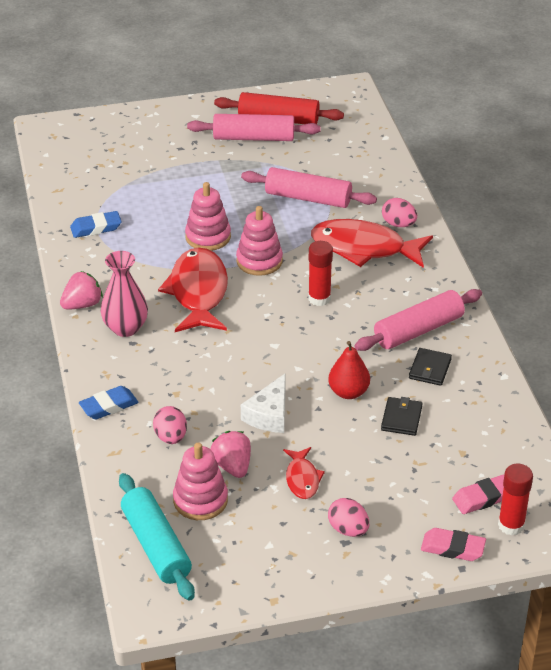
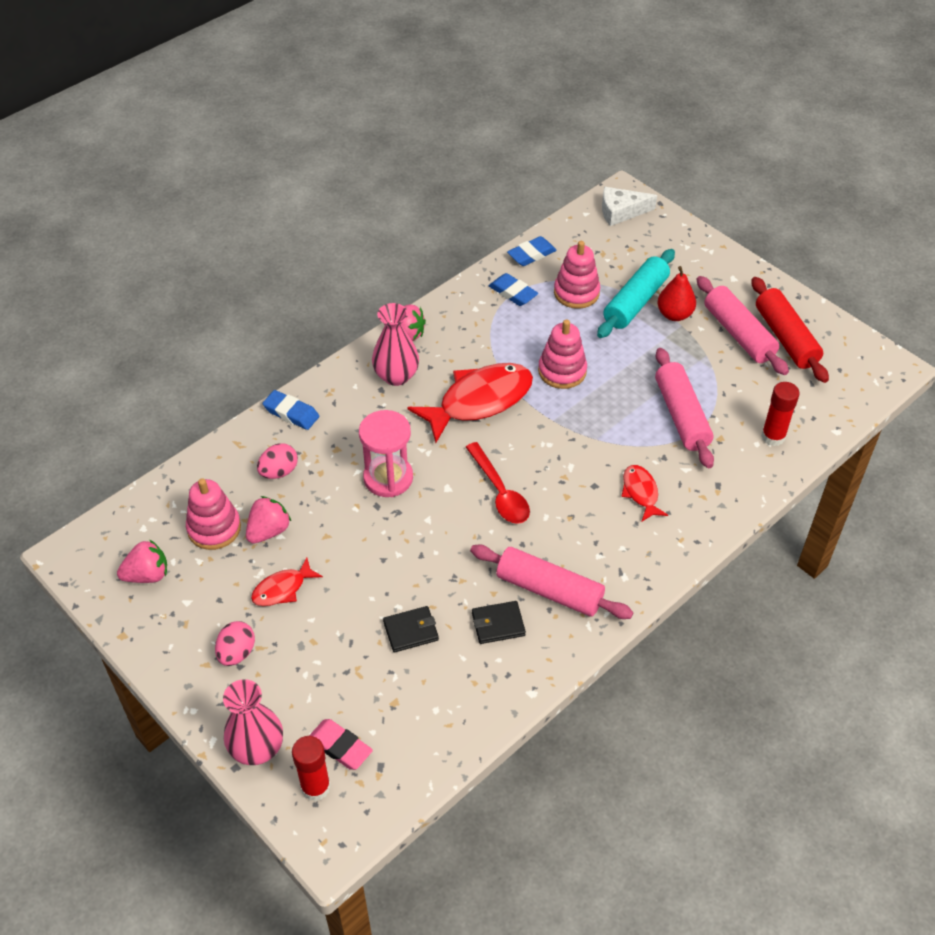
camera: 60 degrees right, 10 degrees up
turquoise rolling pin [119,473,195,601] -> turquoise rolling pin moved to [597,249,675,338]
pink stacking toy [236,206,283,276] -> pink stacking toy moved to [554,241,600,309]
white cheese [241,373,286,433] -> white cheese moved to [602,187,657,226]
red glue stick [308,241,333,306] -> red glue stick moved to [761,382,800,446]
red fish [311,219,433,268] -> red fish [621,465,668,521], size x0.50
red pear [328,341,370,399] -> red pear moved to [658,266,696,321]
pink egg [382,198,417,227] -> none
pink eraser [421,528,486,561] -> pink vase [223,679,283,765]
none -> pink strawberry [117,539,167,583]
none -> pink hourglass [359,410,413,497]
none -> red spoon [466,442,530,524]
none -> blue eraser [507,236,557,266]

